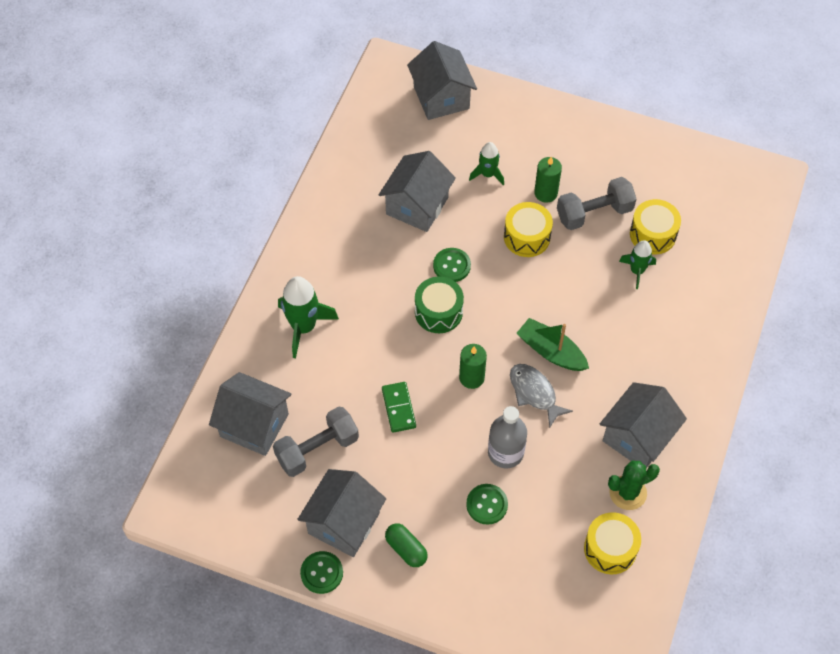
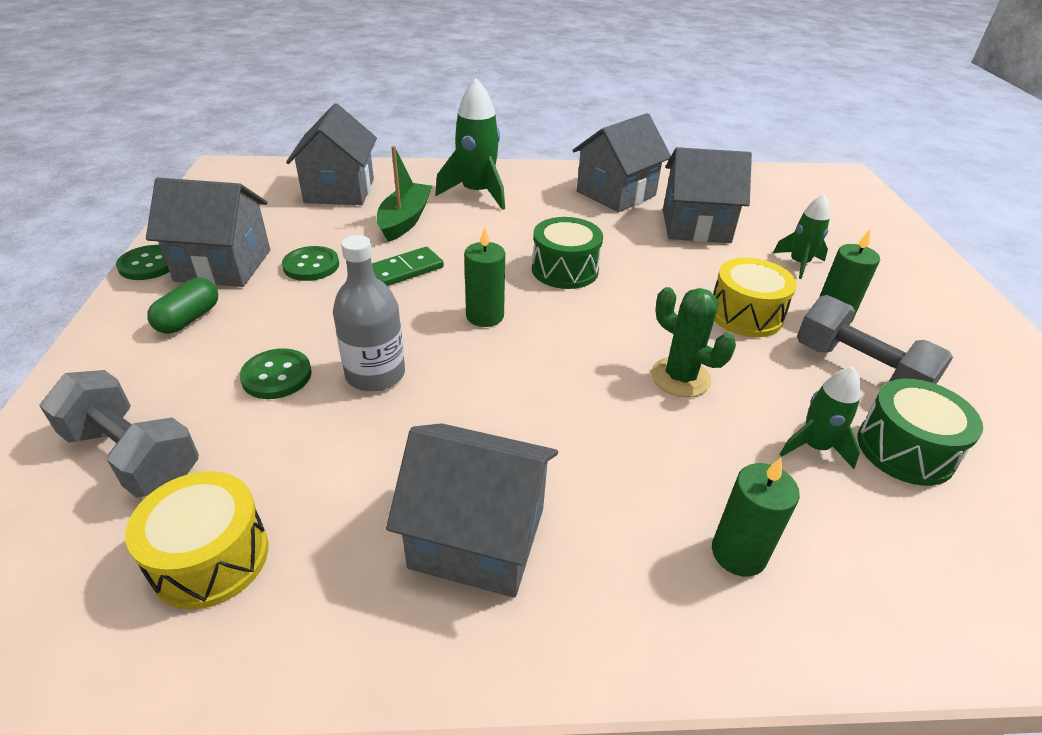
camera: 65 degrees right, 20 degrees down
grey dumbbell [273,406,359,477] -> grey dumbbell moved to [39,370,199,498]
grey house [407,41,477,120] -> grey house moved to [572,113,671,212]
green button [433,248,471,282] -> green button moved to [282,246,339,281]
grey fish [510,364,573,428] -> none
green boat [517,318,589,371] -> green boat moved to [377,146,432,242]
green cactus [608,461,660,510] -> green cactus moved to [651,287,736,397]
yellow drum [630,199,681,254] -> green drum [857,379,983,486]
none -> green candle [712,458,800,577]

